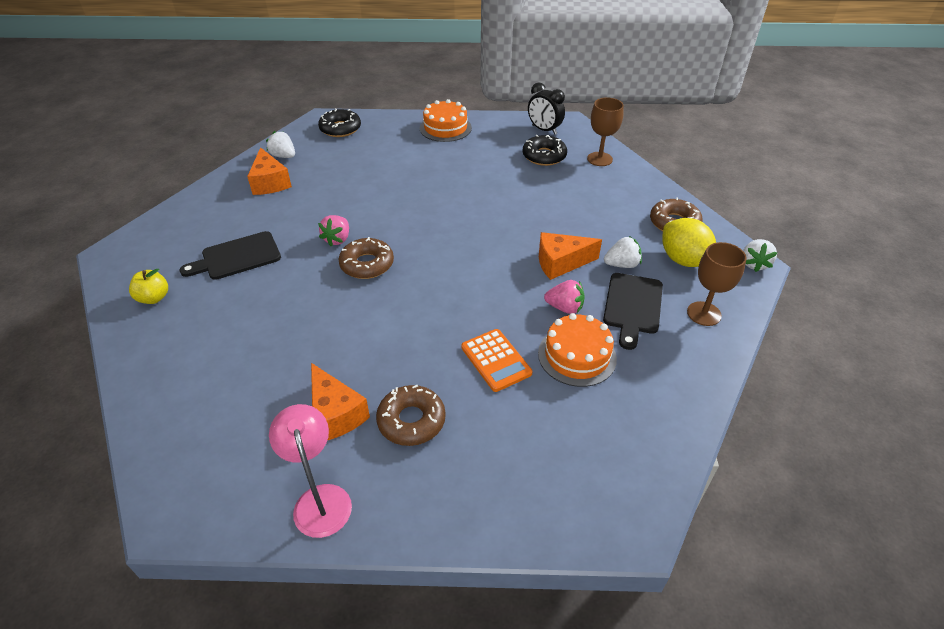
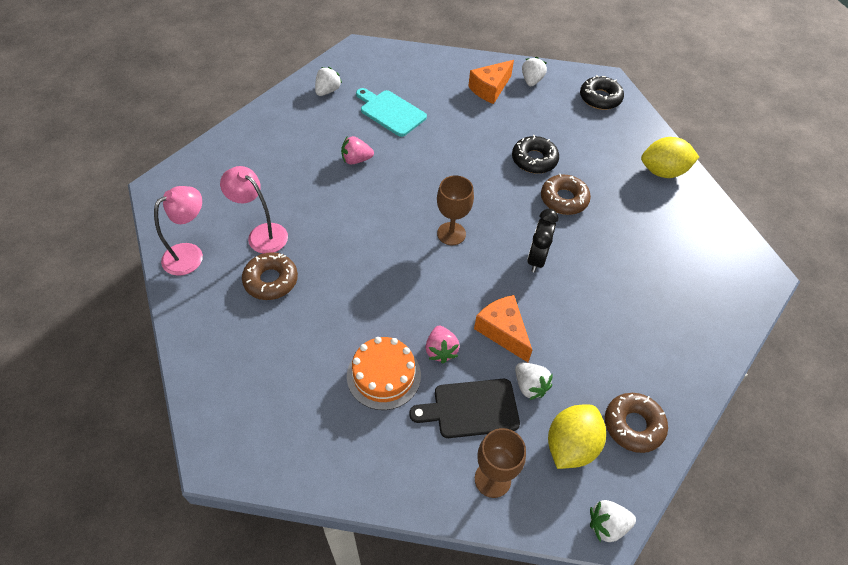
camera: 65 degrees right, 10 degrees up
yellow apple [129,269,168,304] -> white strawberry [315,67,342,96]
black cutting board [180,231,281,280] -> turquoise cutting board [356,88,427,137]
orange cheese [311,363,370,440] -> pink lamp [220,166,288,254]
pink strawberry [318,215,349,247] -> pink strawberry moved to [341,136,374,164]
brown donut [339,237,394,279] -> brown donut moved to [541,174,591,215]
orange cake [420,99,472,142] -> yellow lemon [641,137,699,178]
orange calculator [461,329,532,392] -> none
black donut [523,135,567,166] -> black donut moved to [512,135,559,174]
black clock [528,82,565,135] -> black clock moved to [527,209,559,272]
brown goblet [587,97,624,166] -> brown goblet moved to [437,175,474,245]

